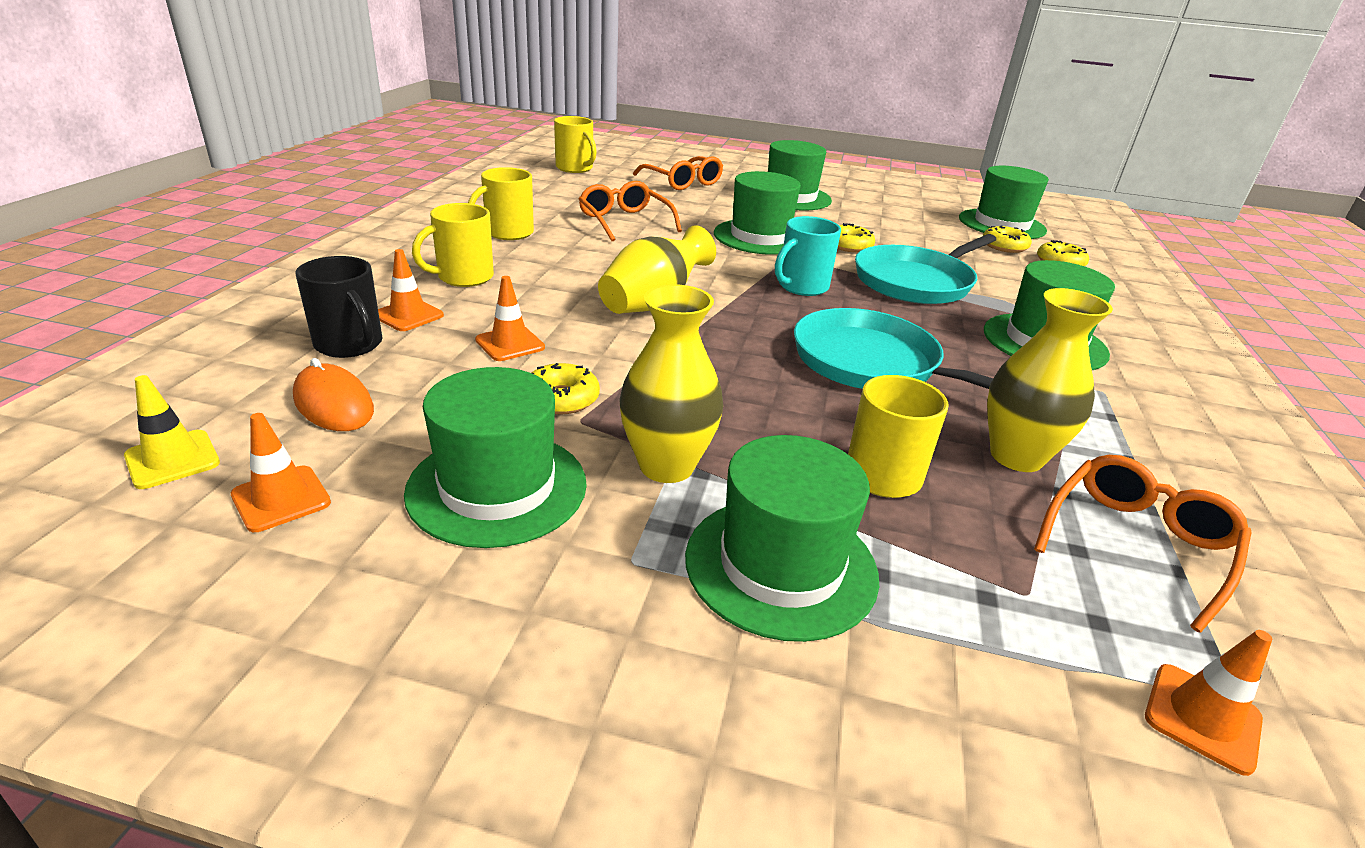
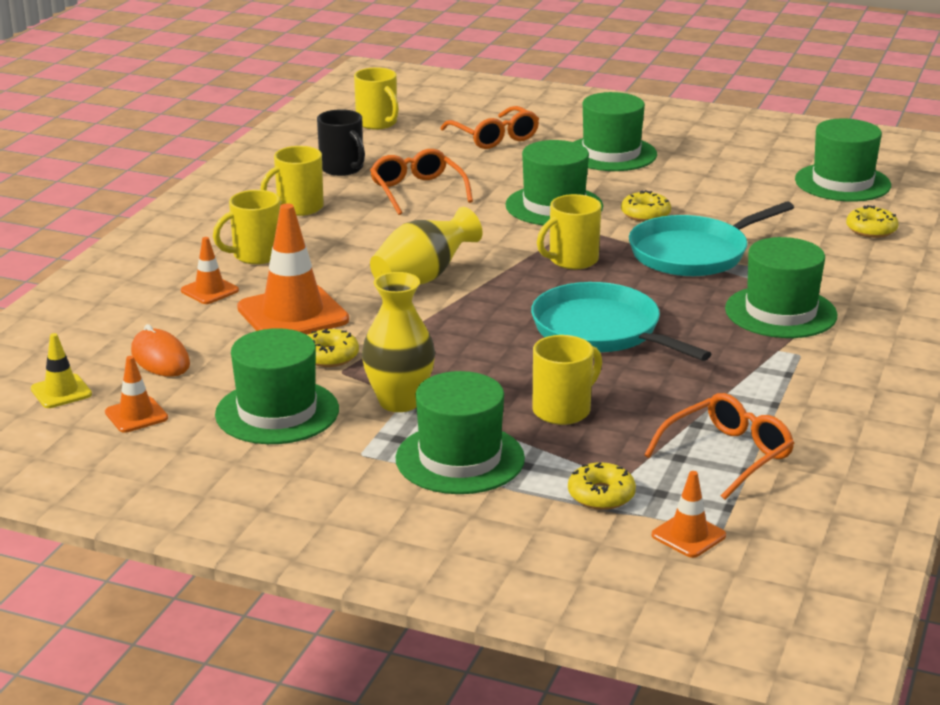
camera: 10 degrees right, 5 degrees down
black mug [295,256,382,358] -> black mug moved to [317,109,365,176]
orange traffic cone [475,276,545,361] -> orange traffic cone [237,204,349,335], size x1.98
turquoise mug [775,216,841,296] -> yellow mug [537,194,601,269]
yellow donut [983,225,1032,253] -> yellow donut moved to [568,462,636,510]
yellow vase [987,288,1113,472] -> none

